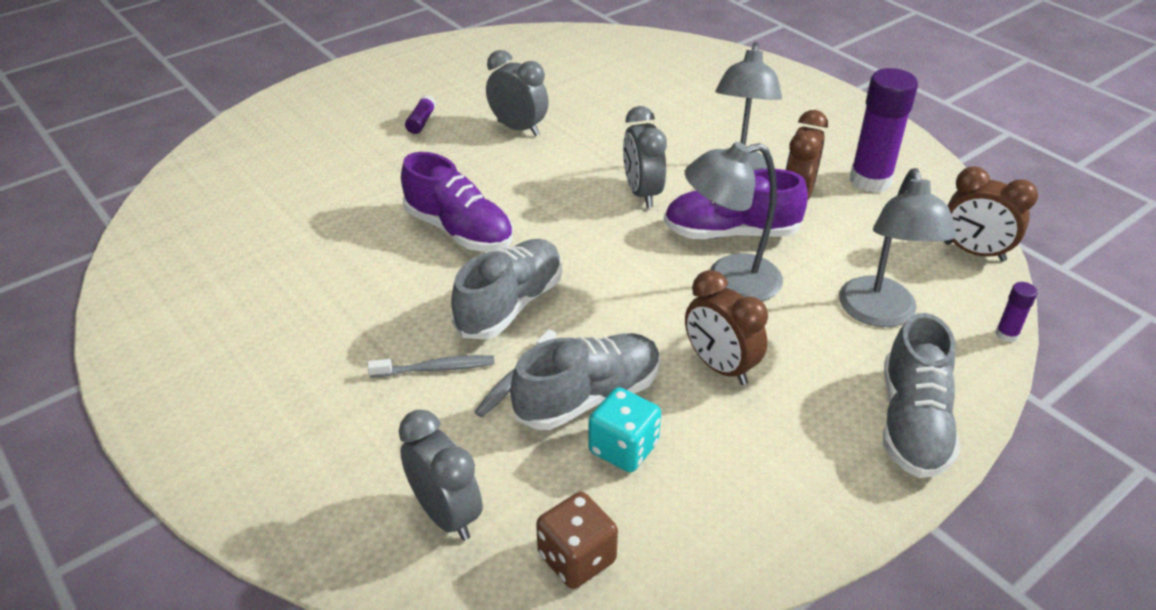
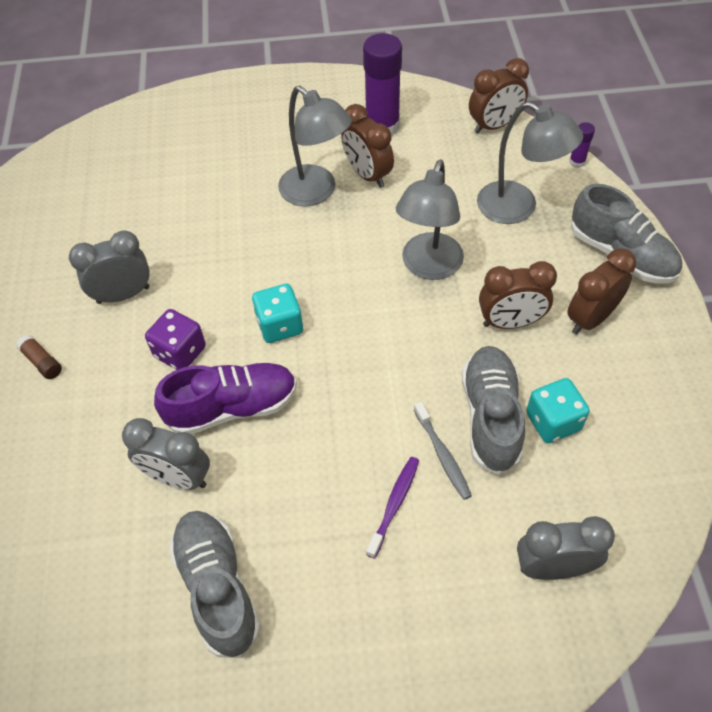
camera: 55 degrees left, 15 degrees up
grey toothbrush [367,355,494,377] -> purple toothbrush [366,457,419,559]
purple glue stick [405,95,436,134] -> brown glue stick [16,335,62,379]
grey shoe [451,239,562,339] -> grey shoe moved to [169,511,261,658]
brown dice [536,492,618,589] -> none
grey clock [623,106,667,208] -> grey clock moved to [122,418,210,490]
purple shoe [664,169,808,239] -> none
none -> purple dice [145,309,206,370]
none -> turquoise dice [252,284,303,343]
none -> brown clock [567,249,636,334]

